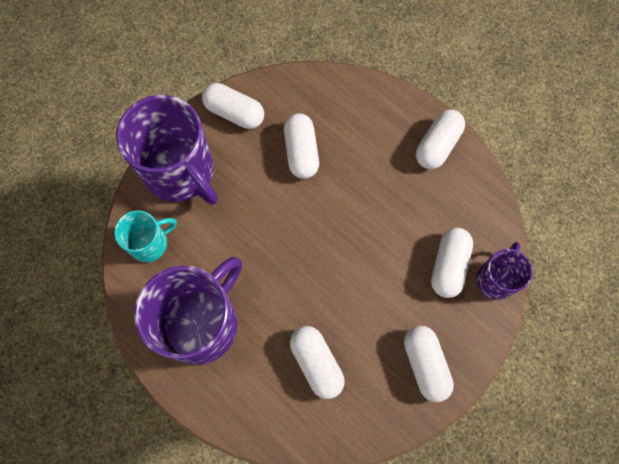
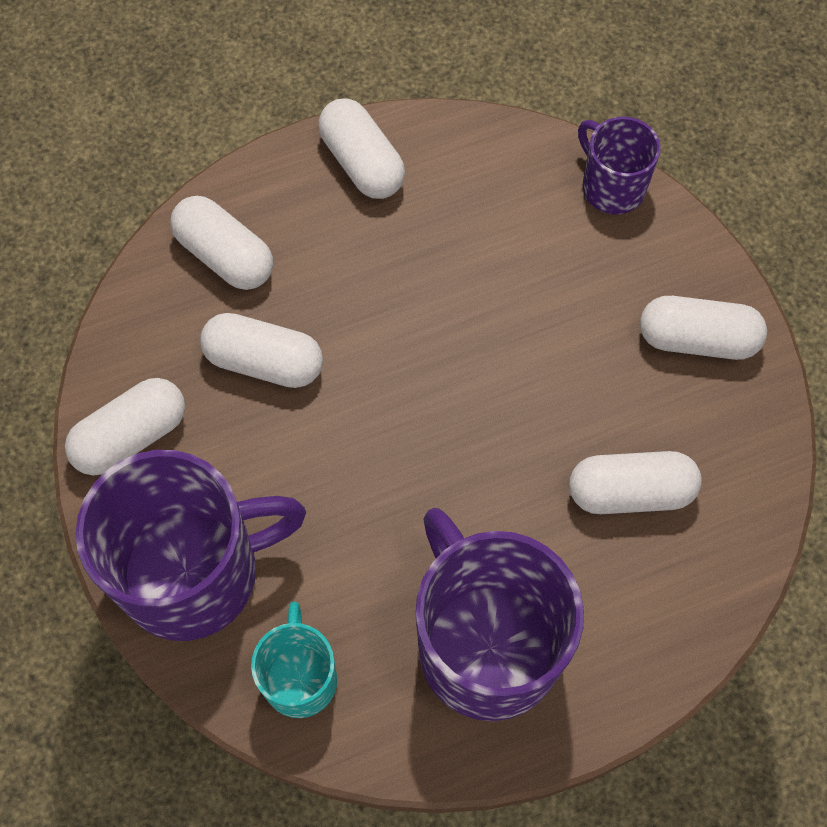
camera: 65 degrees left, 5 degrees down
white capsule [431,228,473,298] -> white capsule moved to [170,196,273,290]

